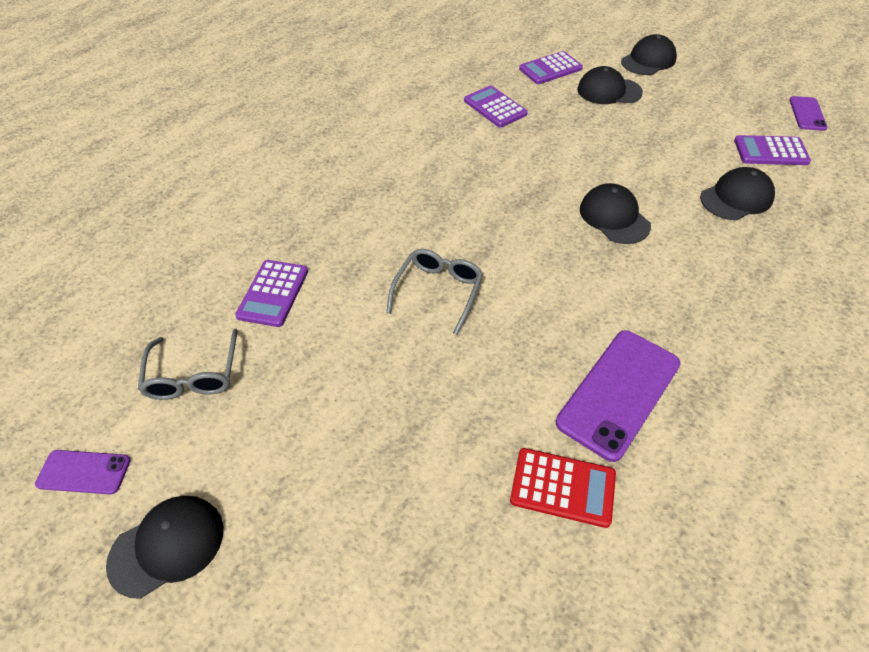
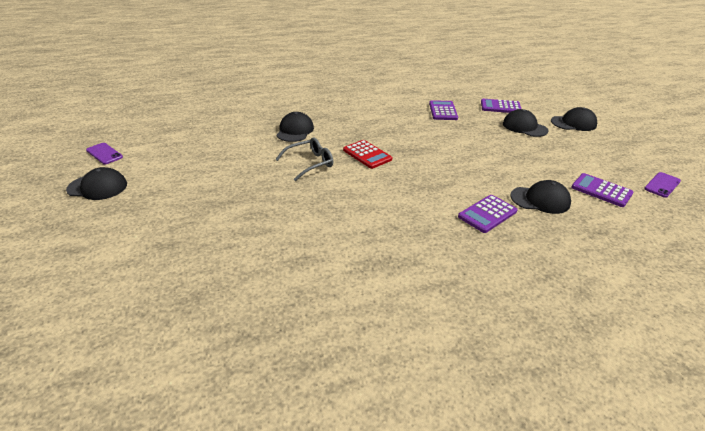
camera: 35 degrees right, 15 degrees down
grey glasses [138,329,238,400] -> none
purple calculator [235,260,308,327] -> purple calculator moved to [458,195,518,233]
red calculator [510,448,616,528] -> red calculator moved to [343,140,392,169]
purple phone [556,330,681,462] -> none
black cap [580,183,651,244] -> black cap moved to [277,112,314,142]

